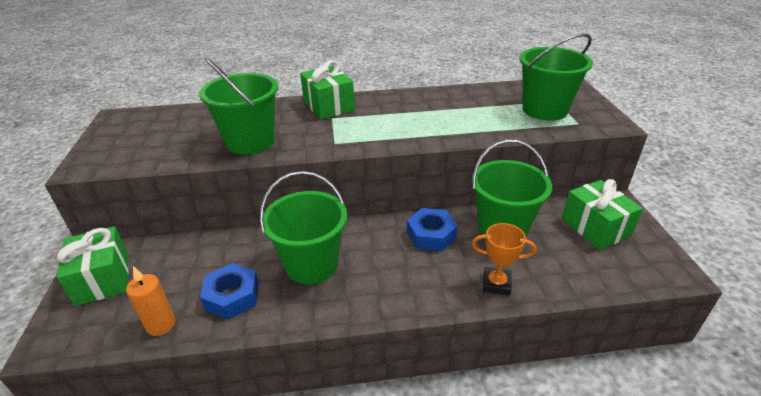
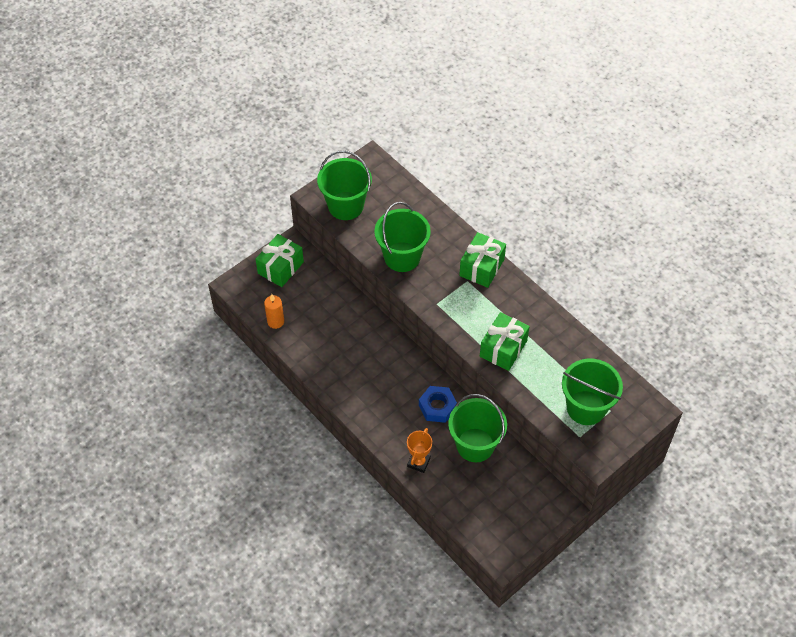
camera: 55 degrees right, 20 degrees up
blue nut [200,263,259,319] -> none
green bucket [260,171,347,284] -> green bucket moved to [317,151,372,220]
orange trophy [472,223,536,295] -> orange trophy turned 45 degrees clockwise [407,428,432,473]
green gift [562,179,643,250] -> green gift moved to [480,312,530,371]

